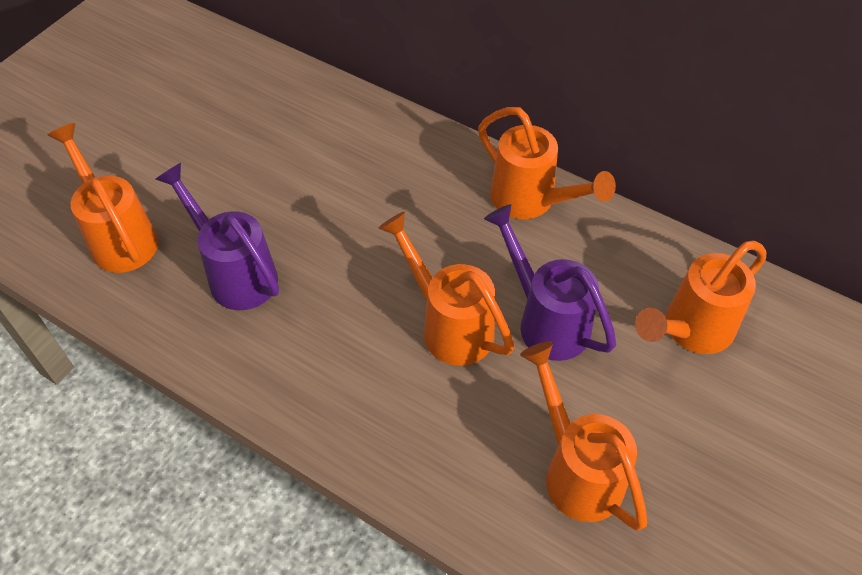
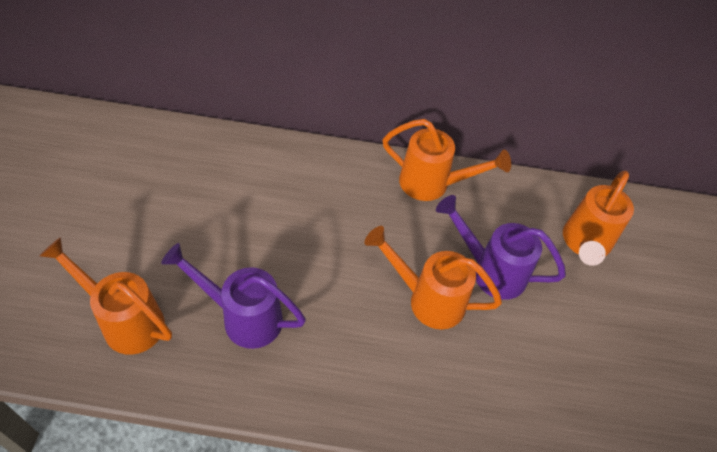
camera: 30 degrees left, 0 degrees up
orange watering can [520,342,647,531] -> none

